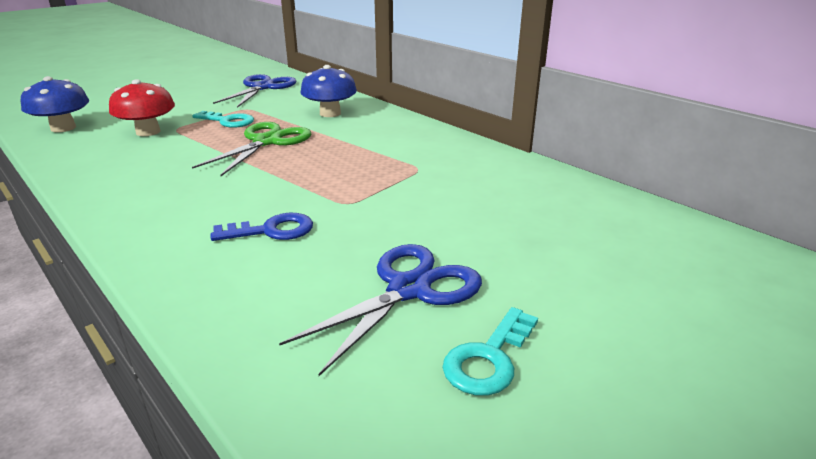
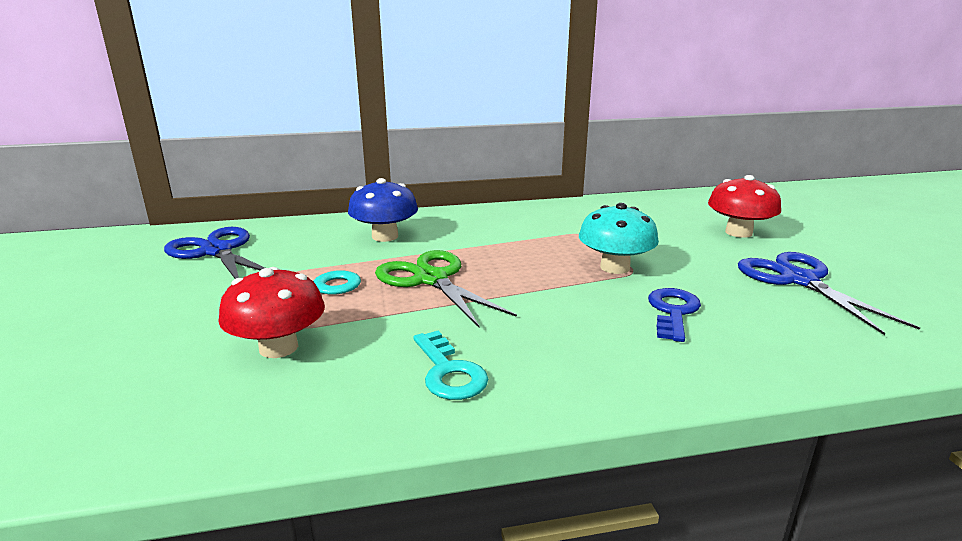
camera: 60 degrees left, 5 degrees down
blue mushroom [21,76,89,132] -> none
turquoise key [443,307,538,396] -> turquoise key moved to [413,331,488,400]
none -> turquoise mushroom [579,203,659,274]
none -> red mushroom [708,175,781,238]

